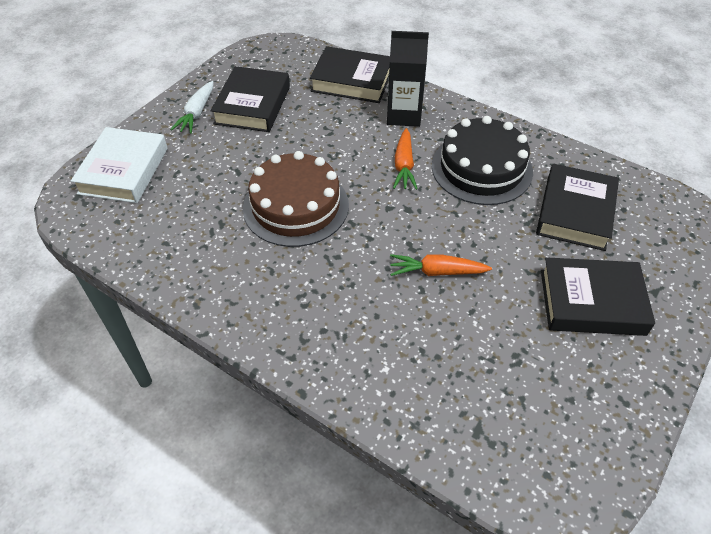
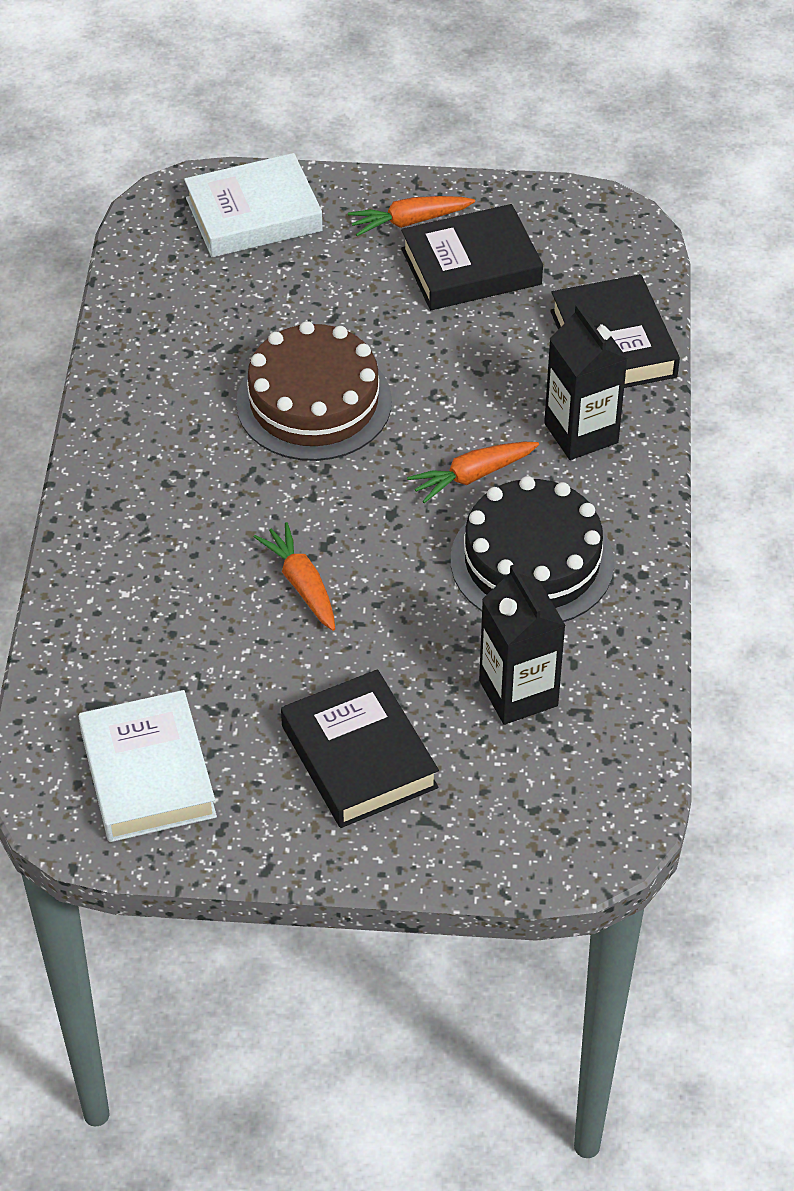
camera: 60 degrees right, 0 degrees up
white carrot [170,81,213,134] -> orange carrot [348,196,475,236]
black book [536,164,619,251] -> black carton [479,565,566,725]
none -> white book [78,690,217,842]

